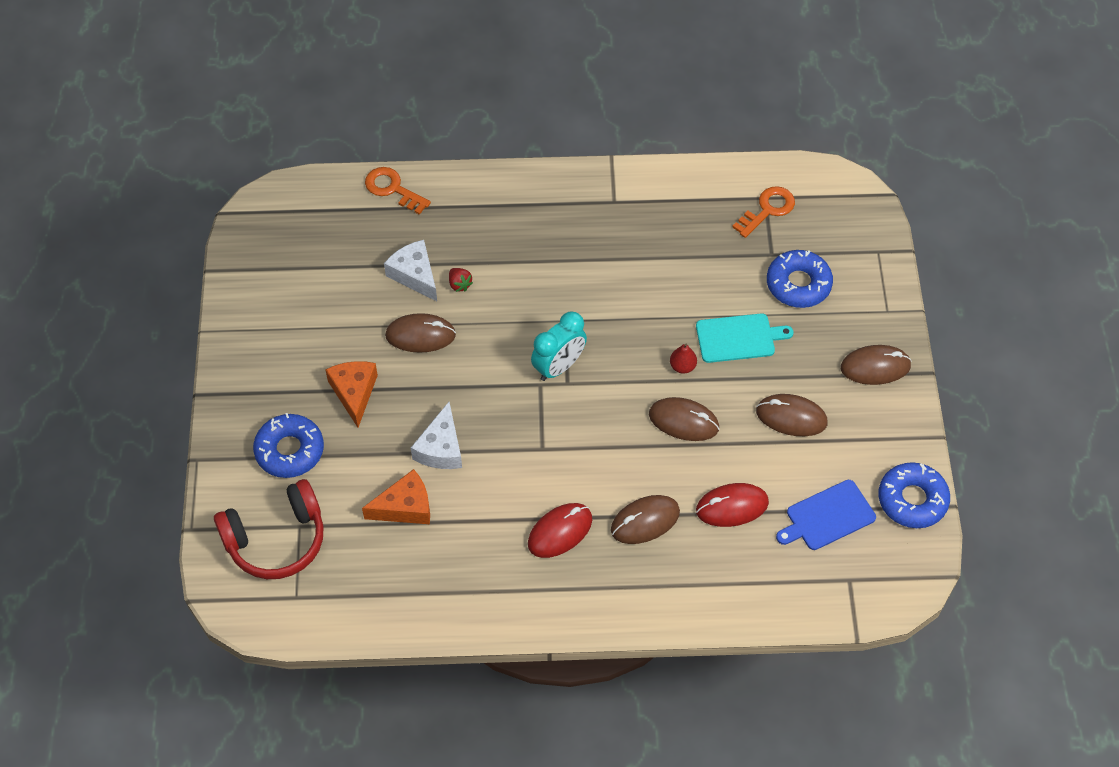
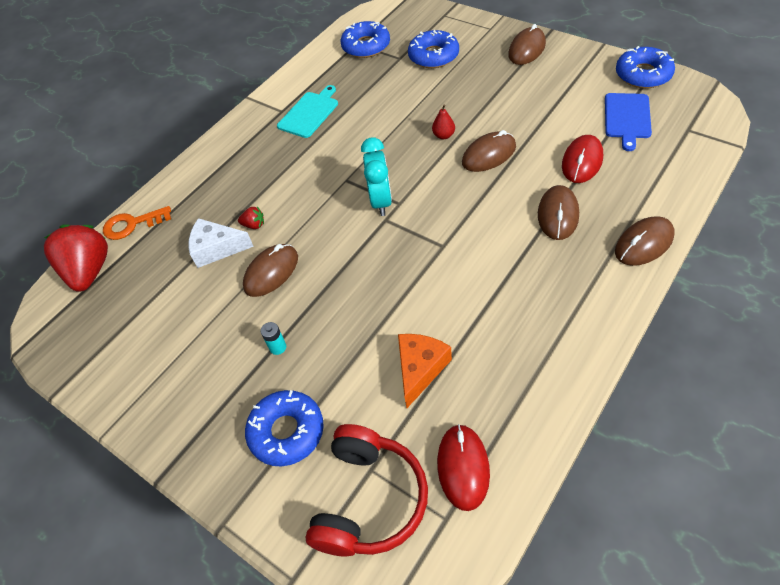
camera: 45 degrees left, 5 degrees down
orange cheese [325,361,378,427] -> turquoise battery [261,322,286,355]
white cheese [411,402,462,469] -> none
red mouse [528,503,592,558] -> red mouse moved to [437,424,490,511]
turquoise cutting board [696,313,794,363] -> turquoise cutting board moved to [277,85,338,138]
orange key [732,186,795,238] -> blue donut [341,21,390,58]
brown mouse [756,394,828,436] -> brown mouse moved to [615,216,674,266]
none -> red strawberry [44,224,108,292]

